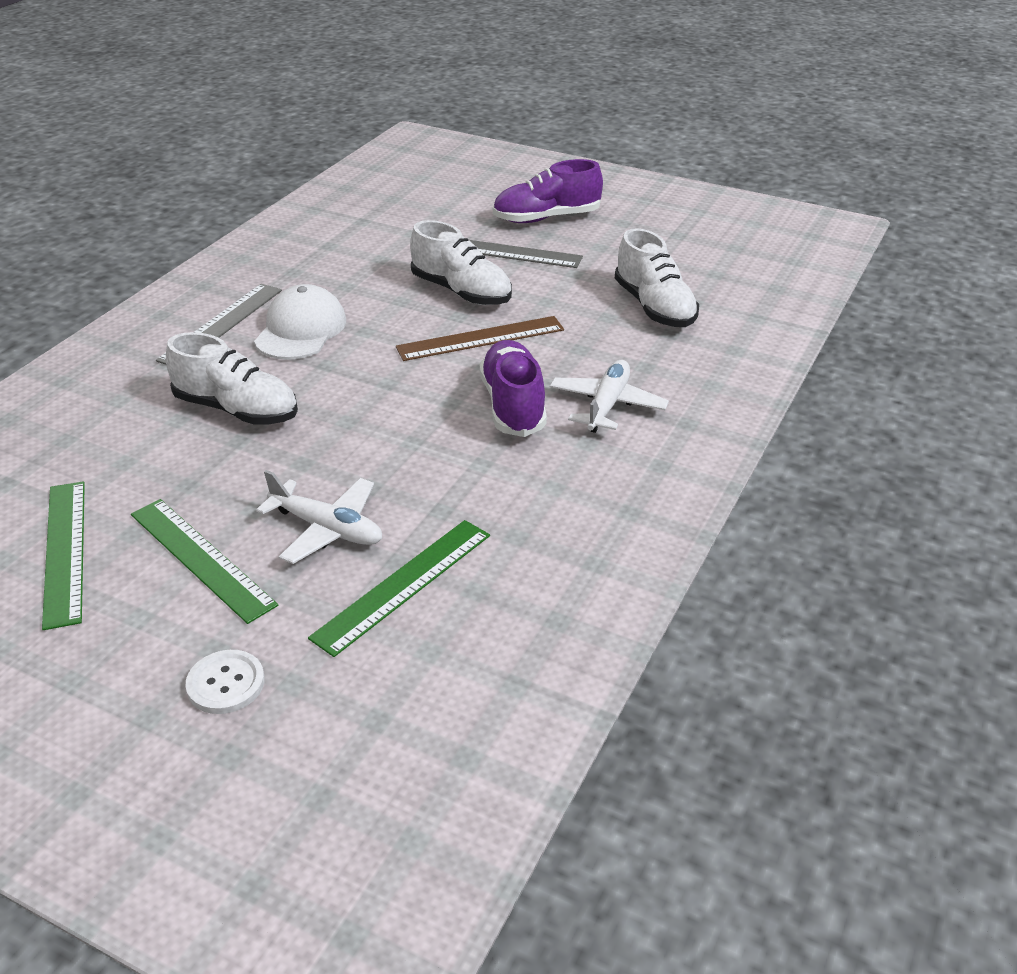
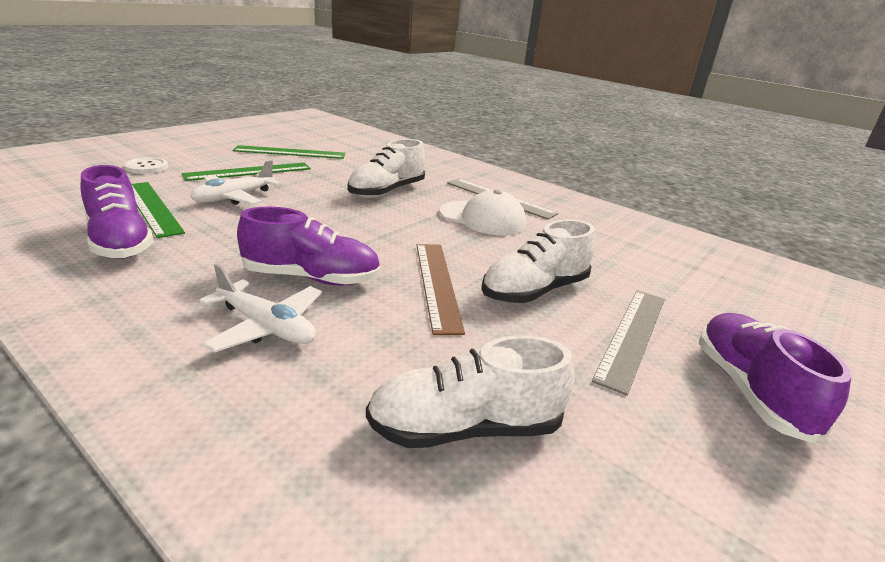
camera: 100 degrees right, 10 degrees down
none -> purple shoe [81,165,154,259]

